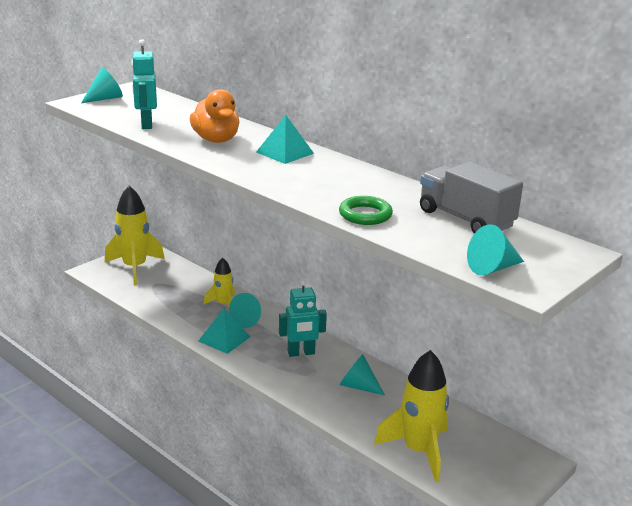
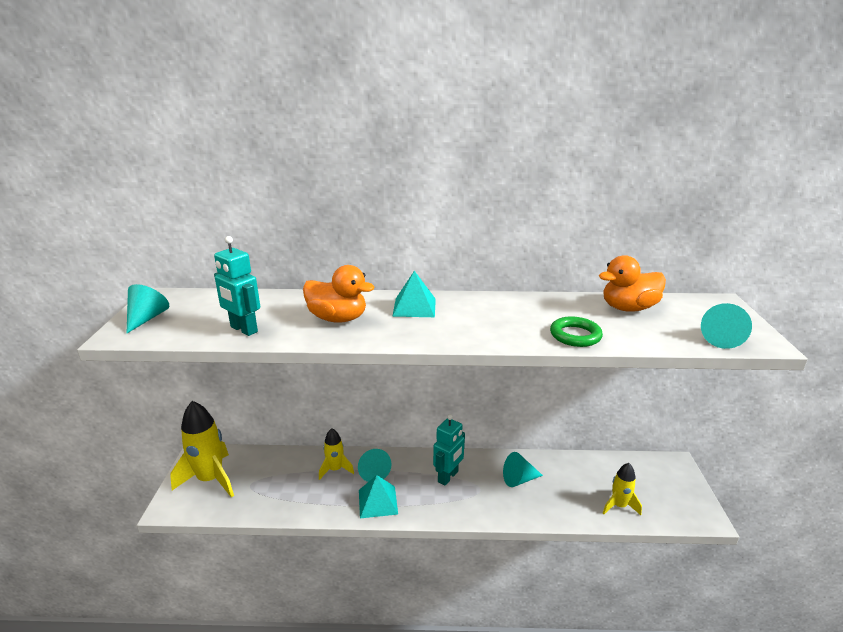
camera: 40 degrees left, 0 degrees up
yellow rocket [374,350,449,482] -> yellow rocket [603,463,642,515], size x0.55
grey truck [420,162,523,233] -> orange duck [599,255,666,312]

